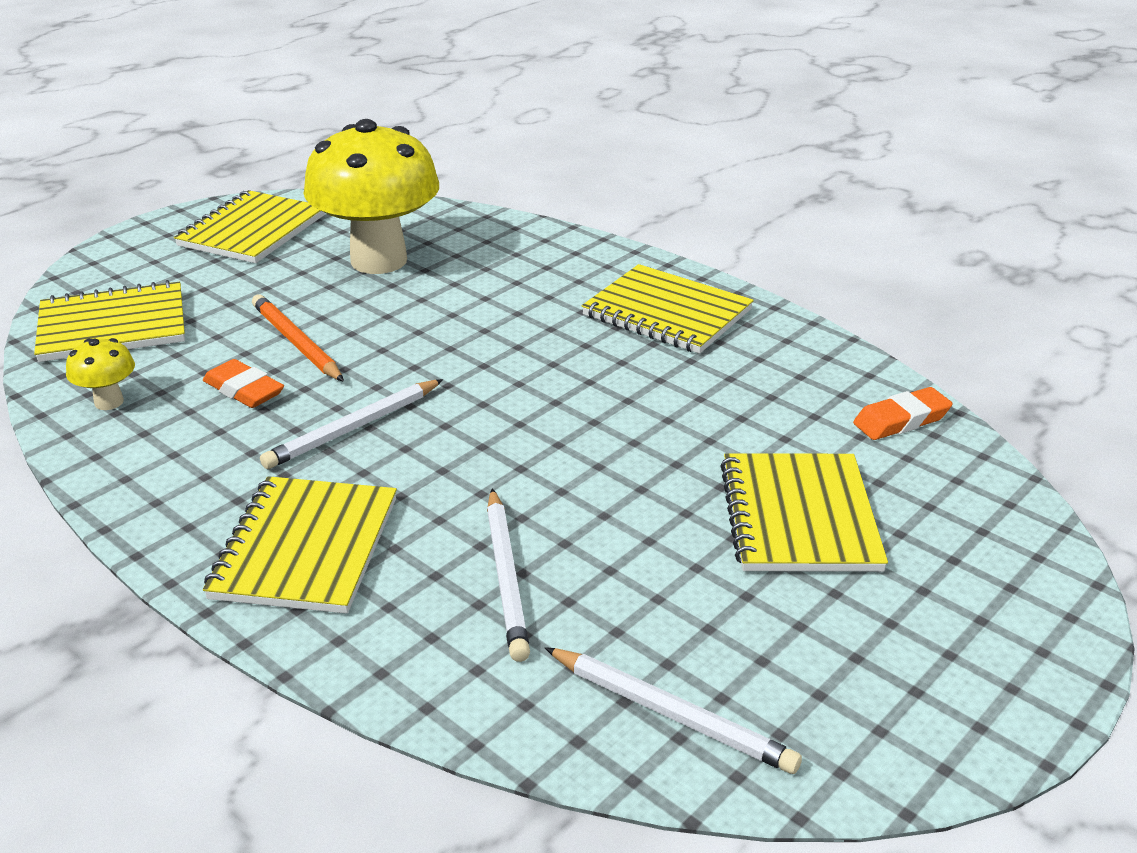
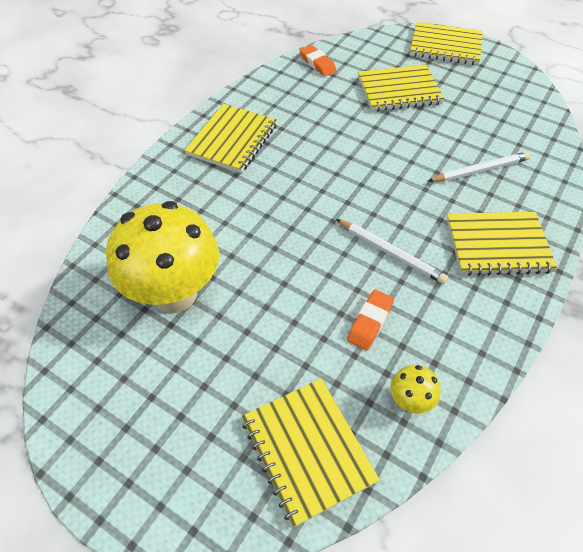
camera: 100 degrees left, 20 degrees up
yellow notebook [174,190,325,263] -> yellow notebook moved to [410,22,483,65]
orange pencil [252,294,344,382] -> none
white pencil [545,647,802,774] -> none

